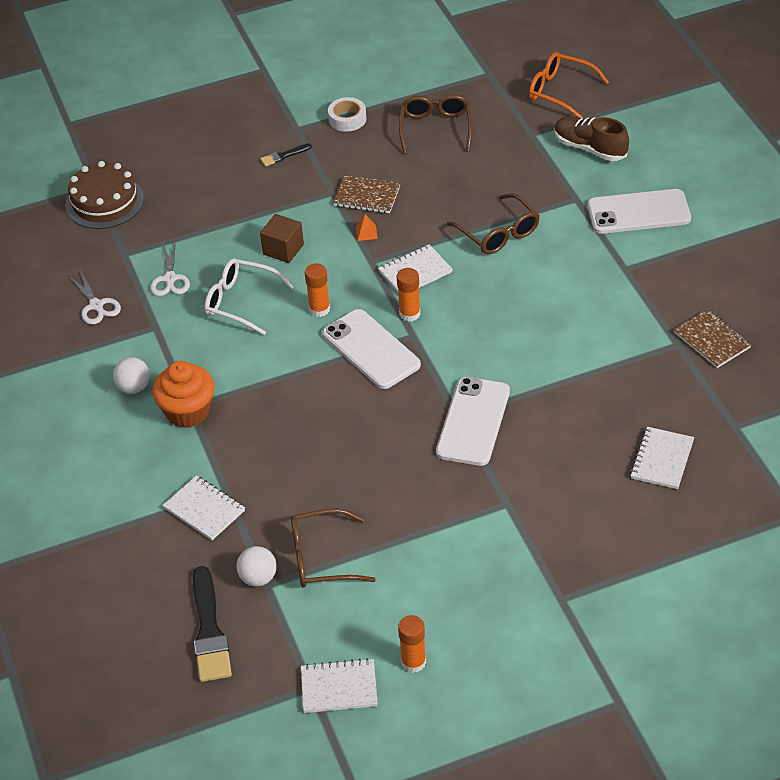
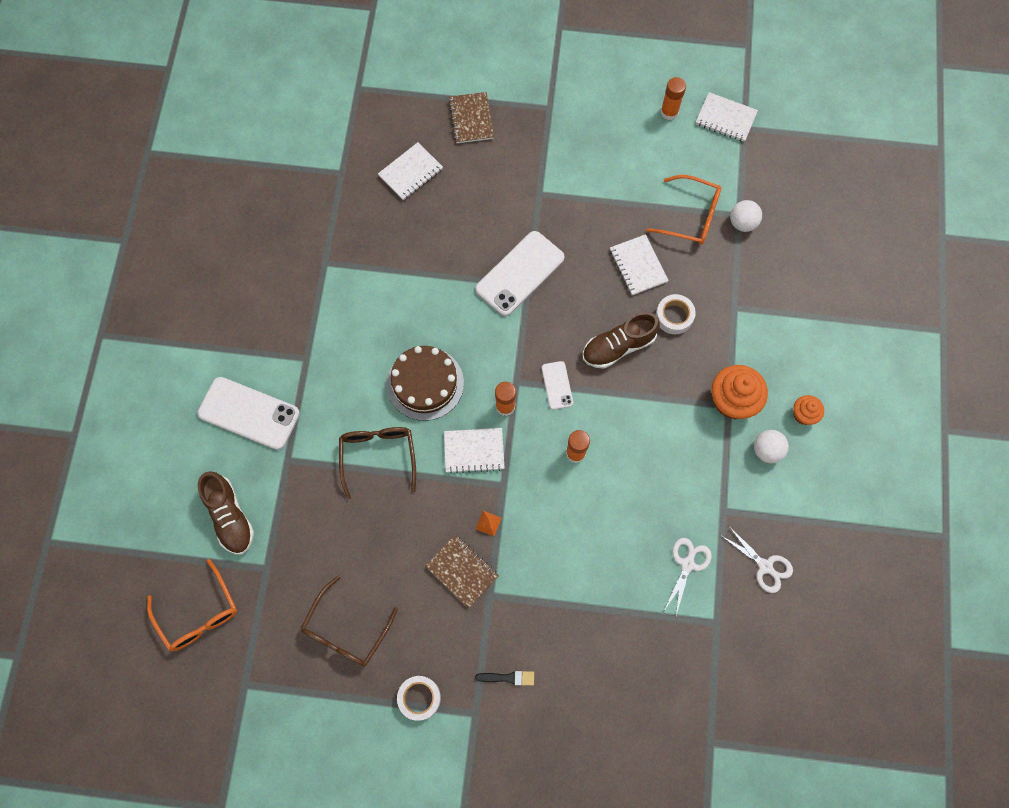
camera: 155 degrees left, 25 degrees up
brown cake [65,161,144,229] -> brown cake moved to [386,346,464,421]
white scissors [68,270,121,325] -> white scissors turned 135 degrees clockwise [720,525,793,593]
white notebook [163,476,245,540] -> white notebook moved to [610,234,669,295]
black brush [193,566,232,682] -> none
white glasses [204,258,294,335] -> none
brown cube [260,214,304,263] -> none
brown glasses [291,508,376,588] -> orange glasses [647,175,721,245]
white phone [322,309,421,389] -> white phone [542,361,573,410], size x0.51
brown notebook [674,309,752,368] -> brown notebook moved to [448,92,494,143]
none -> brown shoe [583,312,660,369]
none -> white tape [656,294,696,334]
none -> orange cupcake [793,395,824,425]

